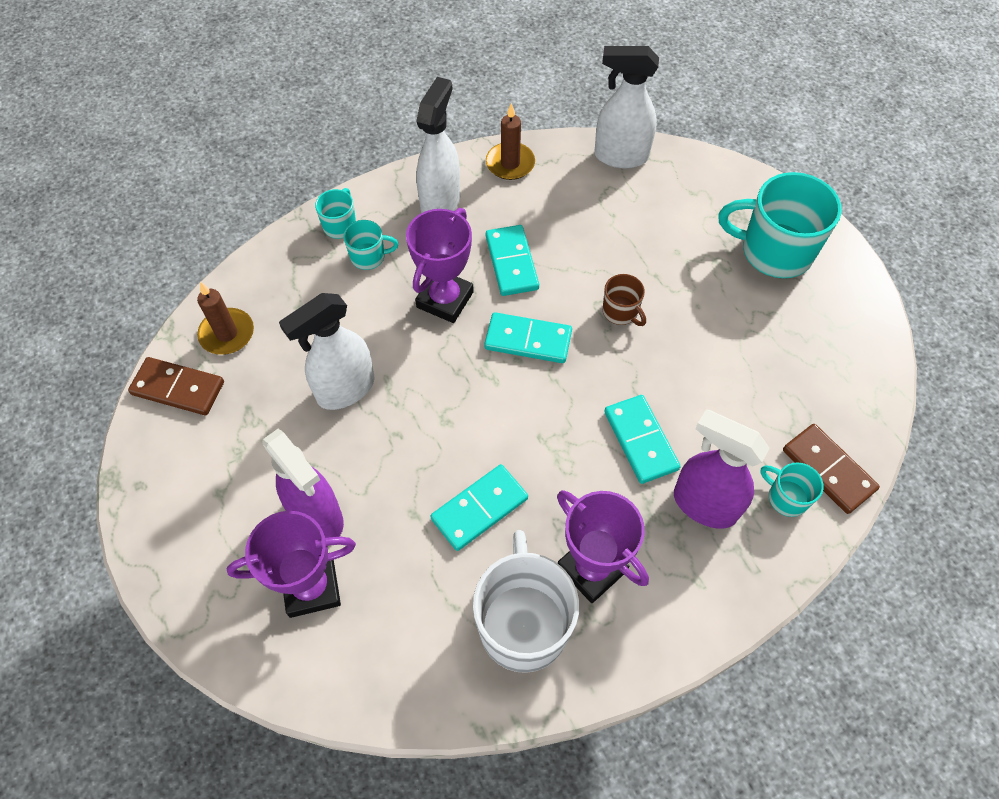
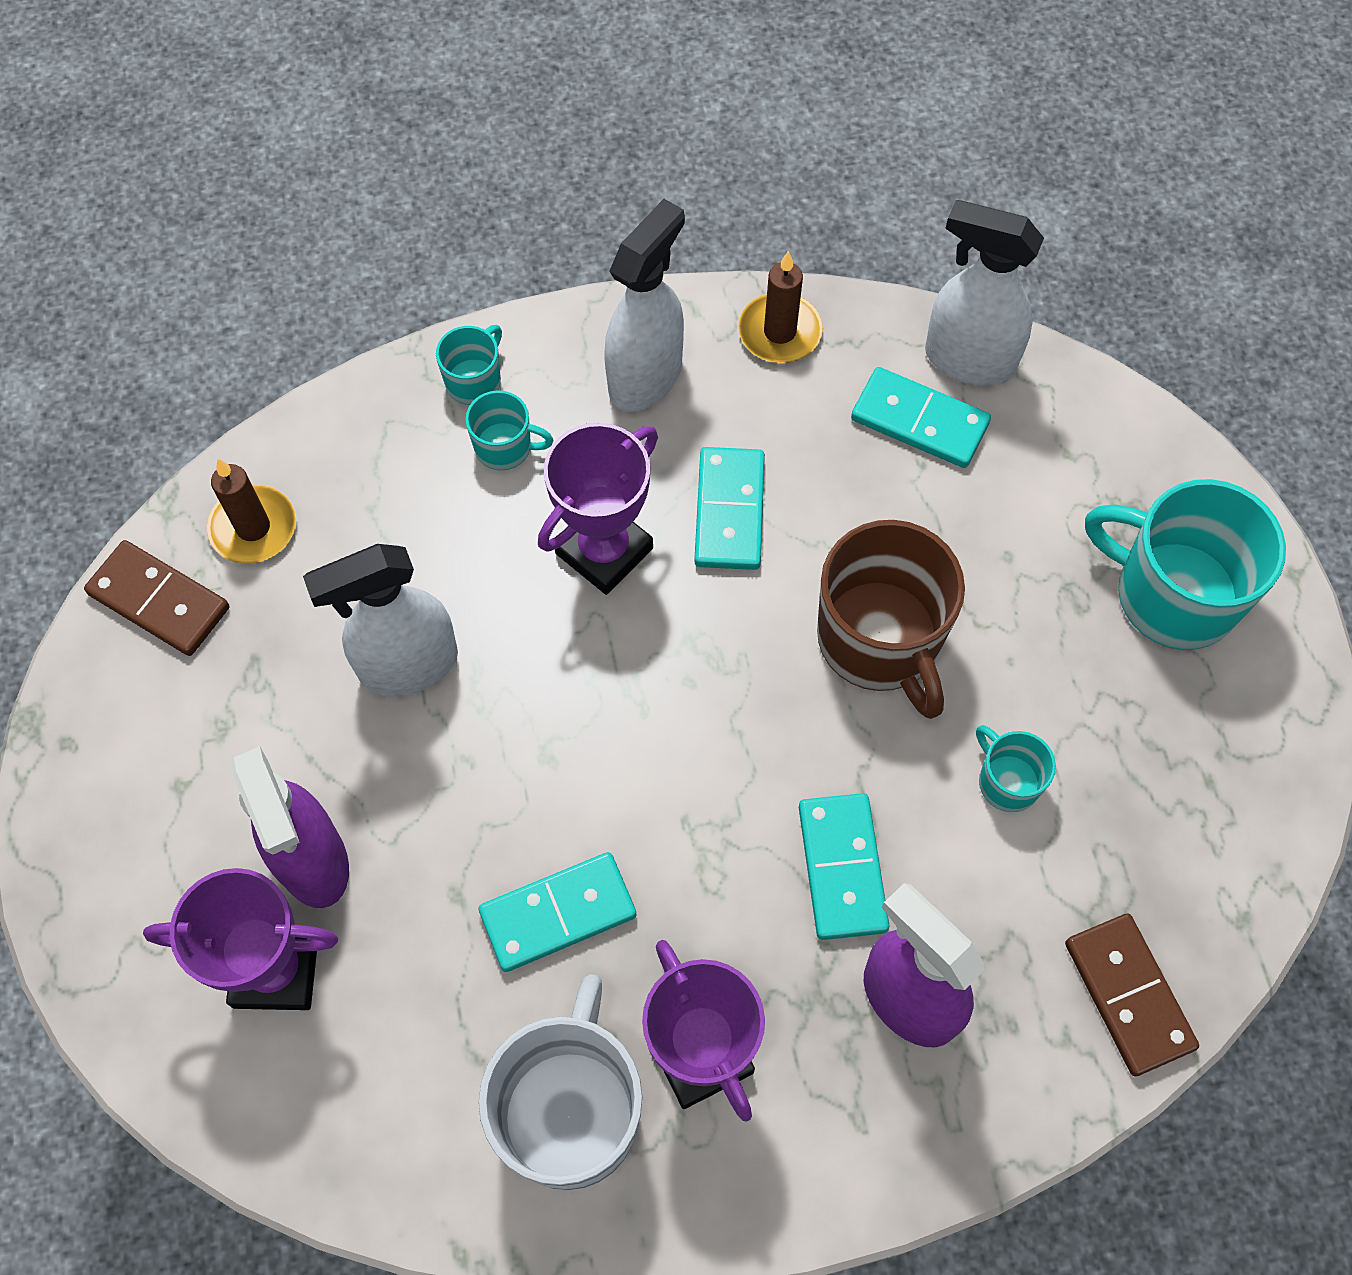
camera: 15 degrees right, 5 degrees up
turquoise domino [484,312,572,363] -> turquoise domino moved to [851,367,991,468]
brown mug [603,274,646,326] -> brown mug [817,520,965,719], size x2.07
turquoise mug [761,462,824,517] -> turquoise mug moved to [976,725,1056,812]

